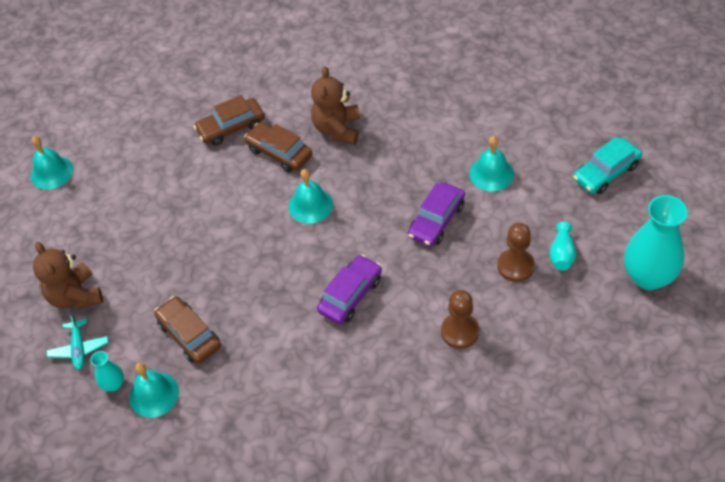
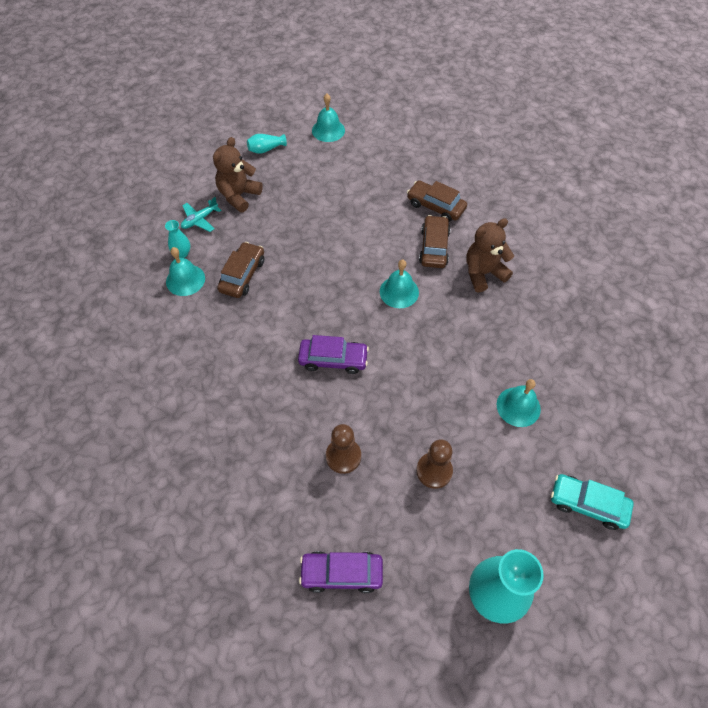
camera: 55 degrees right, 5 degrees up
purple car [408,182,465,247] -> purple car moved to [299,551,383,593]
turquoise vase [549,222,576,271] -> turquoise vase moved to [247,134,287,154]

